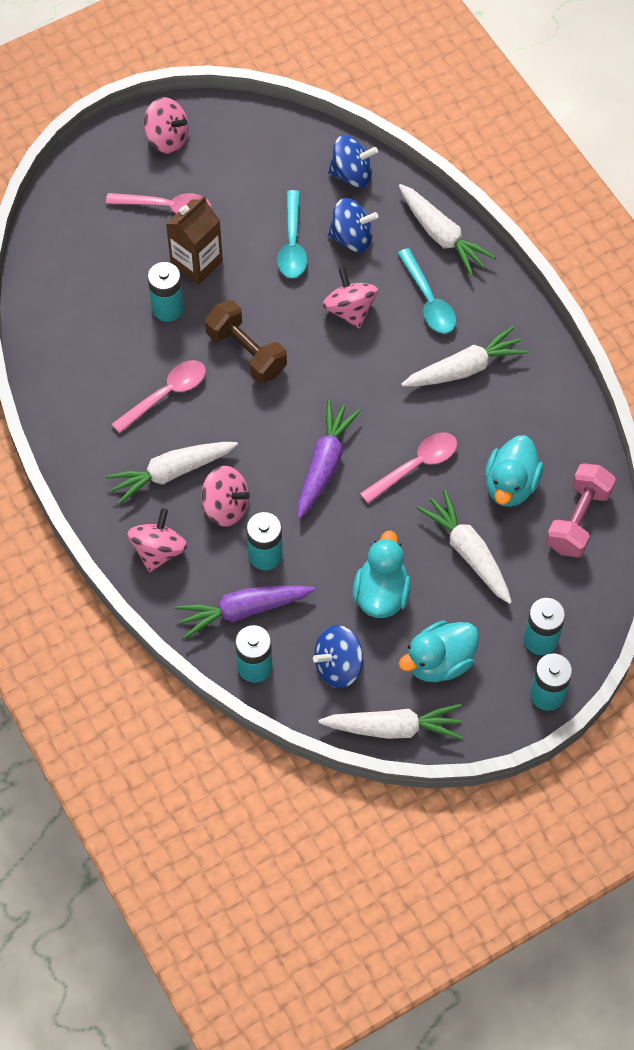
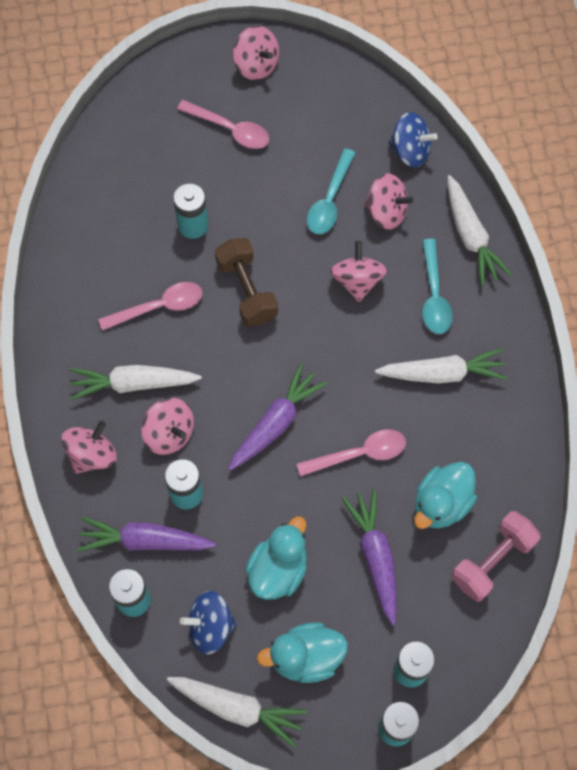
camera: 20 degrees right, 5 degrees up
brown carton [166,196,223,285] -> none
blue spinning top [328,198,378,252] -> pink spinning top [365,173,413,229]
white carrot [417,490,512,604] -> purple carrot [341,489,397,625]

